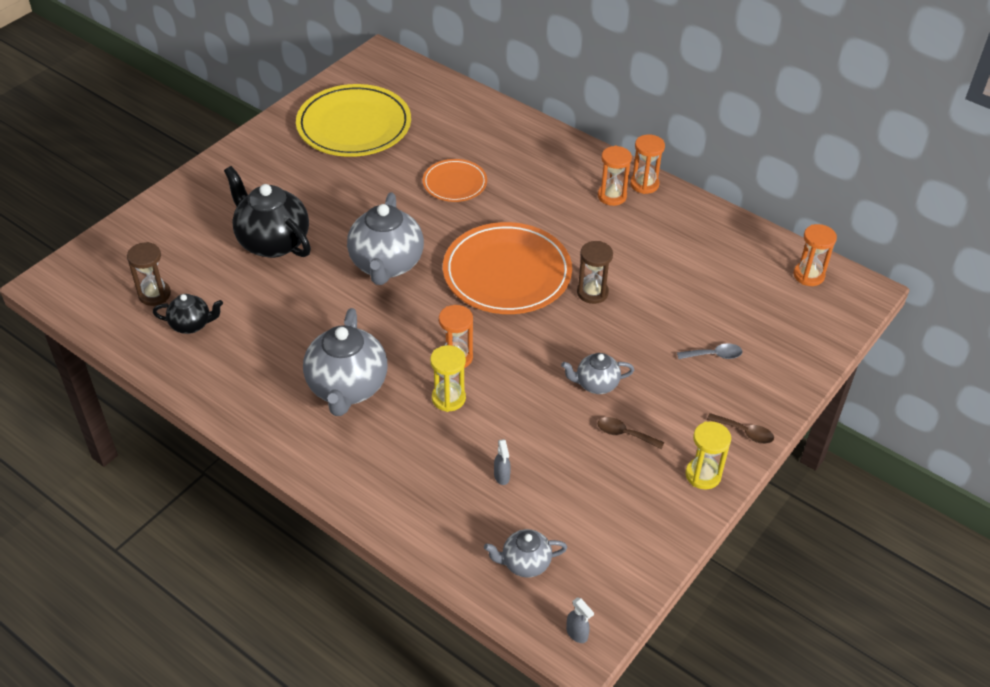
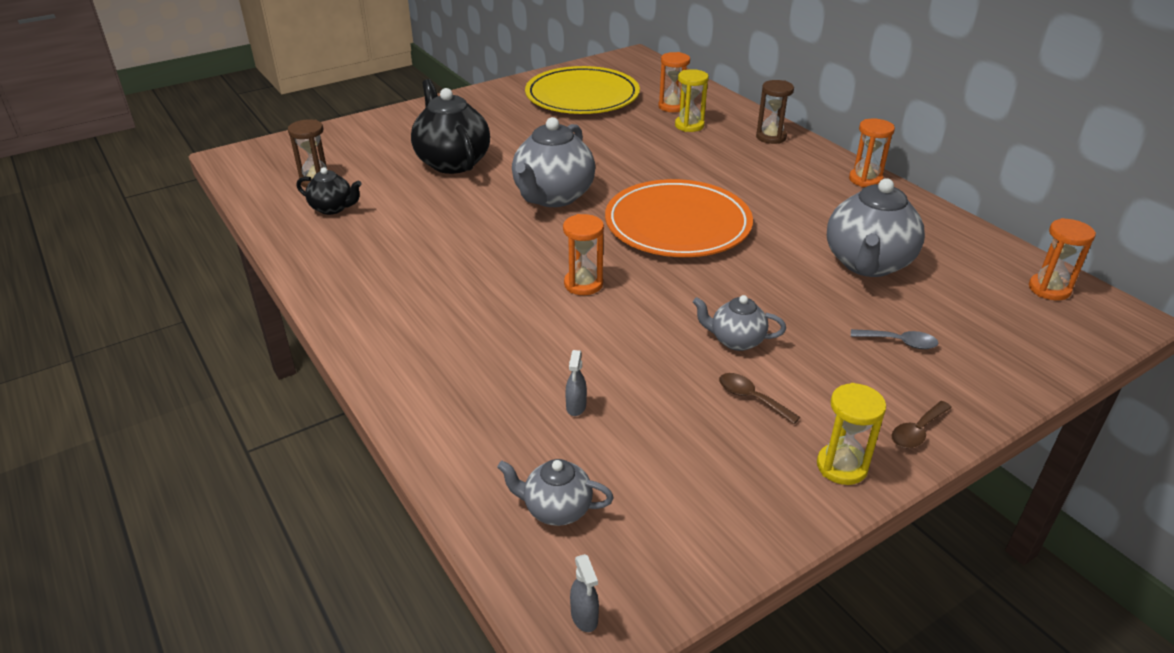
camera: 20 degrees right, 10 degrees down
grey teapot [303,308,387,416] -> grey teapot moved to [827,178,925,277]
orange plate [423,159,487,202] -> none
yellow hourglass [430,345,466,412] -> yellow hourglass moved to [675,69,709,132]
brown hourglass [577,241,613,304] -> brown hourglass moved to [756,80,794,144]
orange hourglass [598,146,632,206] -> orange hourglass moved to [658,52,690,112]
brown spoon [707,413,774,444] -> brown spoon turned 90 degrees clockwise [892,401,952,449]

